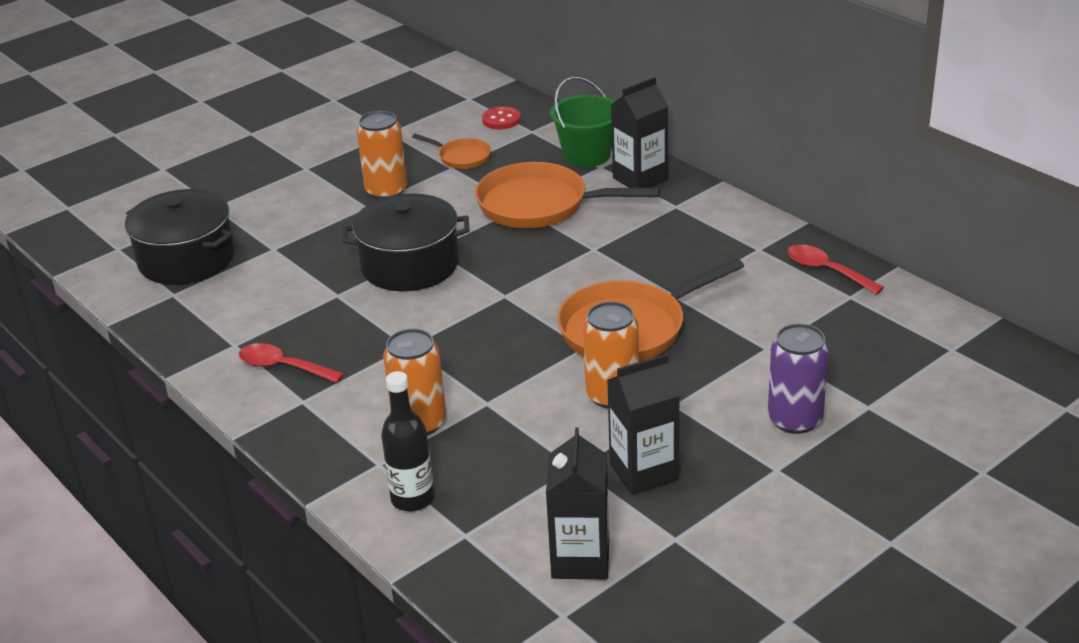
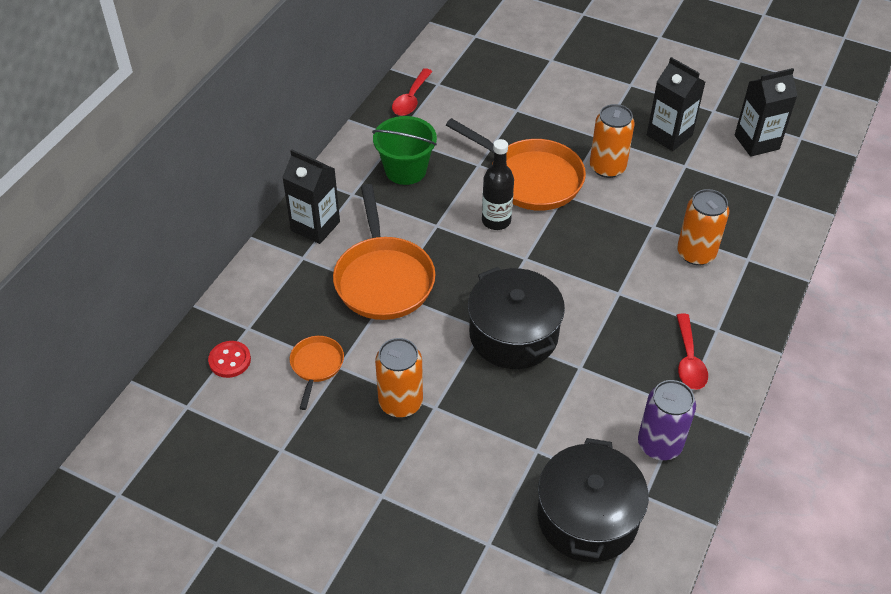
camera: 115 degrees left, 15 degrees up
black bottle [381,371,434,511] -> black bottle moved to [482,139,514,230]
green bucket [550,77,615,167] -> green bucket moved to [372,116,437,185]
purple can [768,324,829,434] -> purple can moved to [638,380,696,460]

